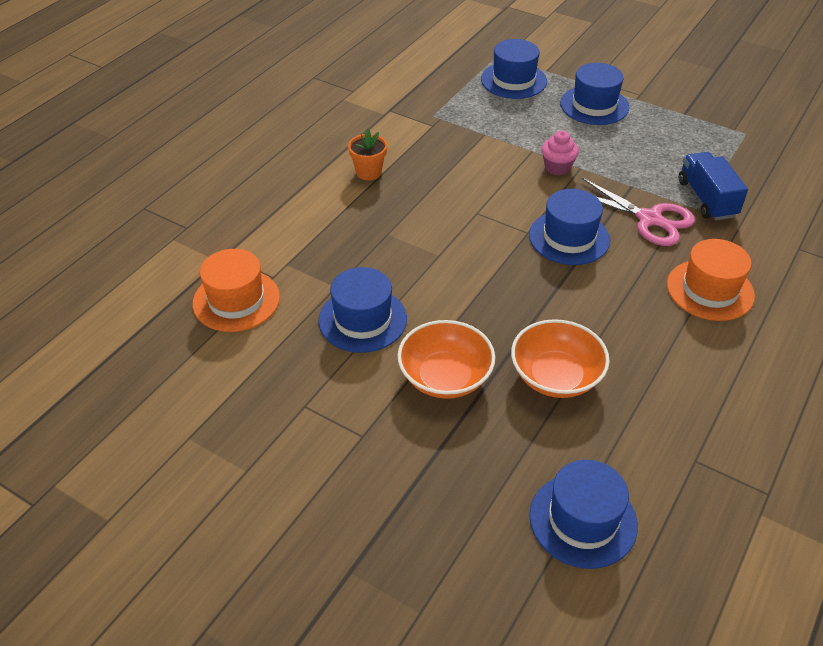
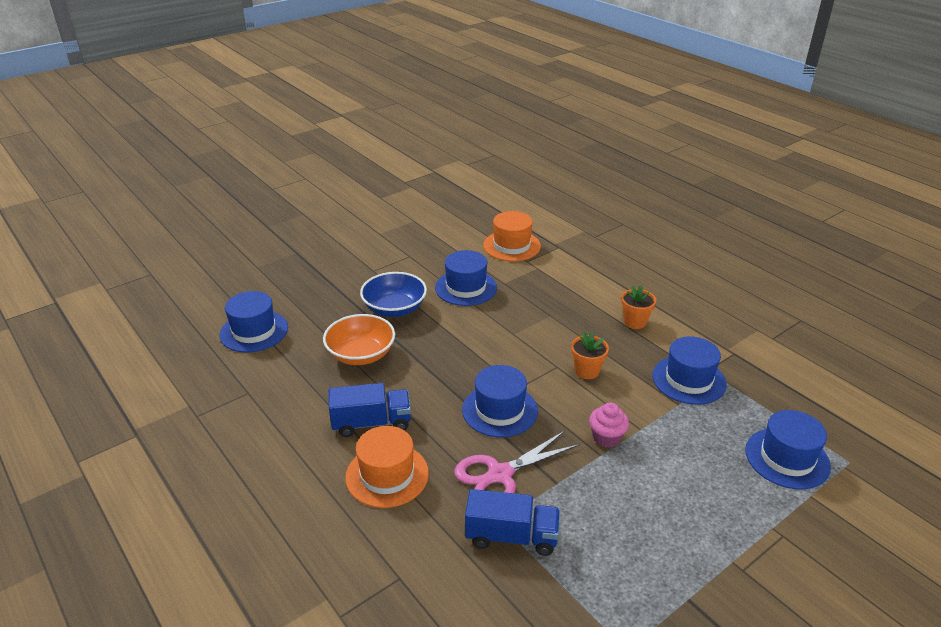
camera: 110 degrees right, 10 degrees down
orange bowl [398,320,495,399] -> blue bowl [360,272,427,317]
blue hat [560,63,629,125] -> blue hat moved to [652,336,727,405]
none -> blue truck [328,383,411,437]
none -> orange flower pot [571,332,609,379]

